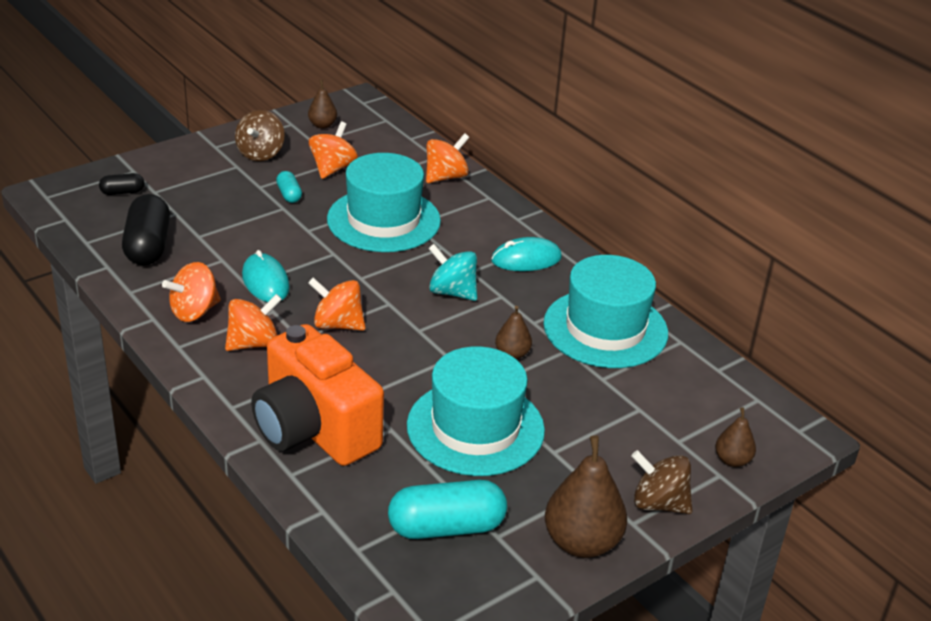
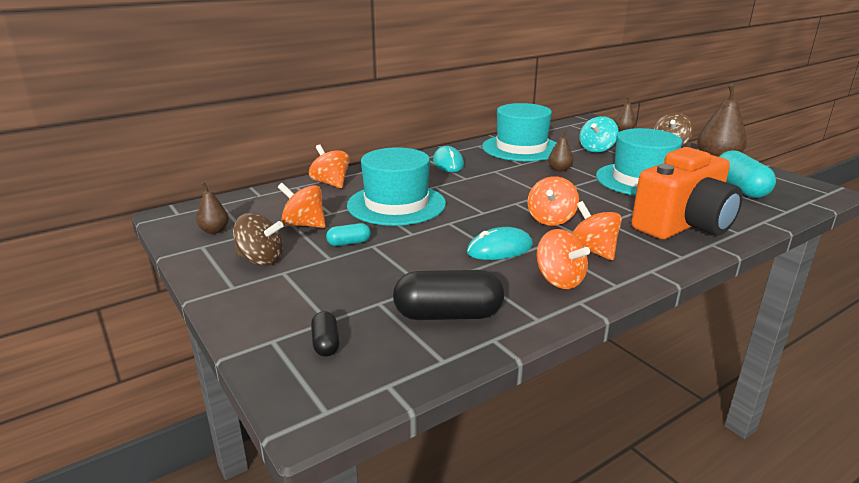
camera: 85 degrees left, 10 degrees down
turquoise spinning top [428,244,477,301] -> turquoise spinning top moved to [580,116,618,153]

